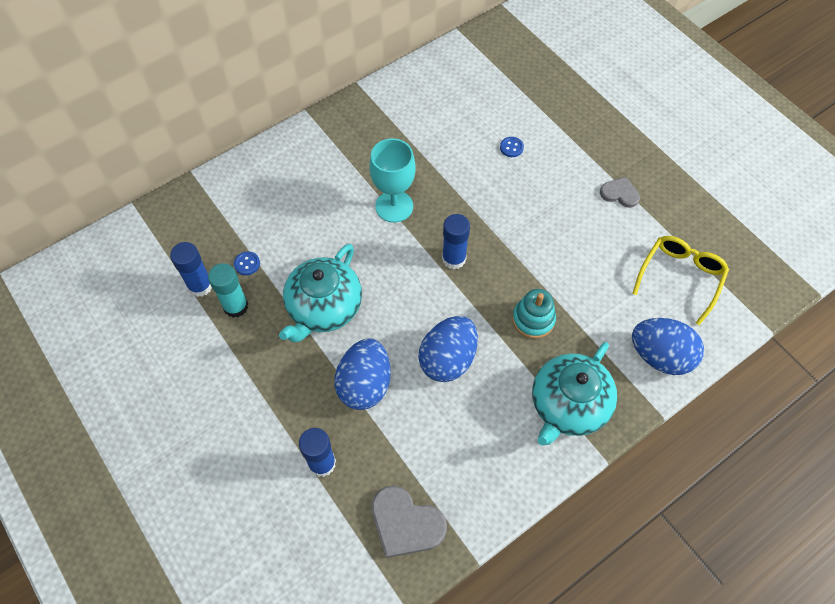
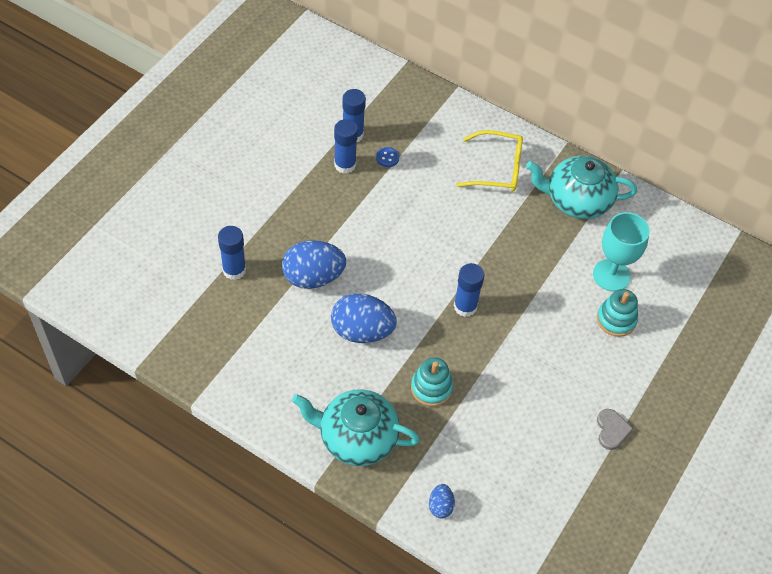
camera: 65 degrees right, 5 degrees down
turquoise glue stick [208,263,248,318] -> blue glue stick [334,119,358,174]
turquoise teapot [279,244,362,342] -> turquoise teapot moved to [526,156,637,219]
turquoise goblet [369,138,416,223] -> turquoise goblet moved to [593,212,650,291]
grey heart [372,485,447,558] -> none
blue button [500,137,524,157] -> turquoise stacking toy [597,289,638,337]
yellow glasses [632,236,729,325] -> yellow glasses moved to [456,130,523,191]
blue egg [632,318,704,375] -> blue egg [429,484,455,518], size x0.48

